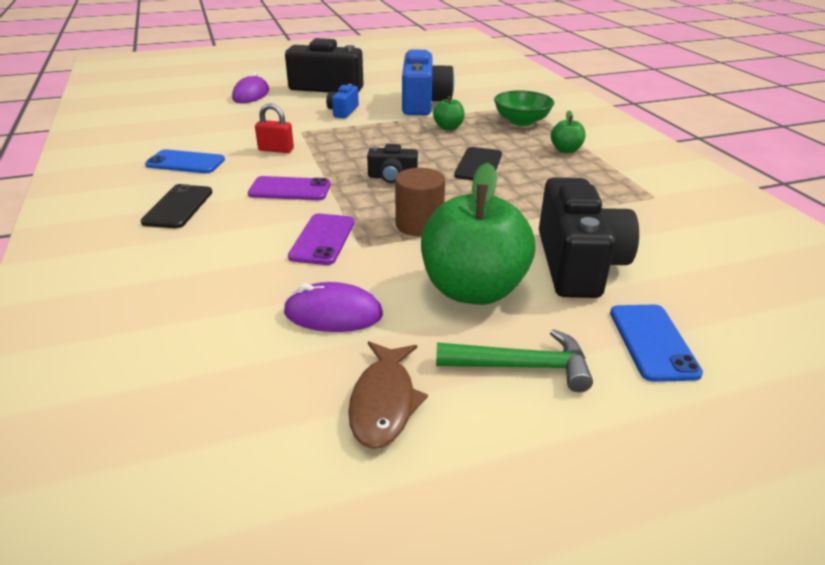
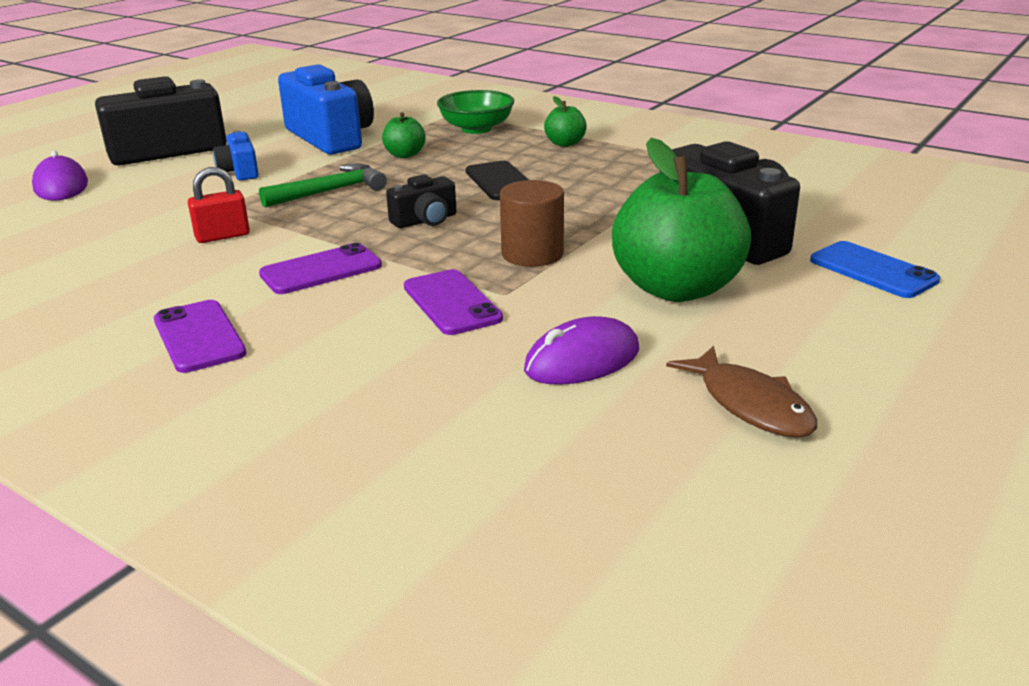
camera: 35 degrees left, 5 degrees down
black phone [141,184,212,228] -> purple phone [154,300,247,373]
blue phone [145,149,225,173] -> none
green hammer [436,329,593,392] -> green hammer moved to [259,164,387,208]

